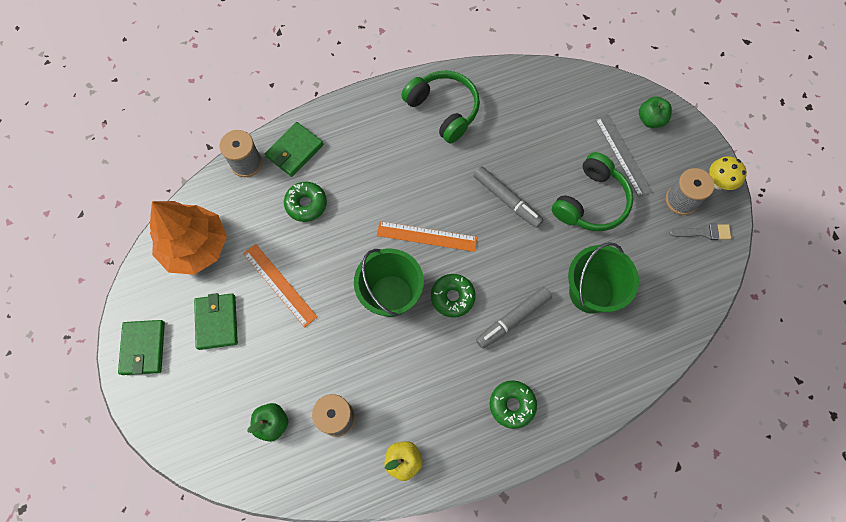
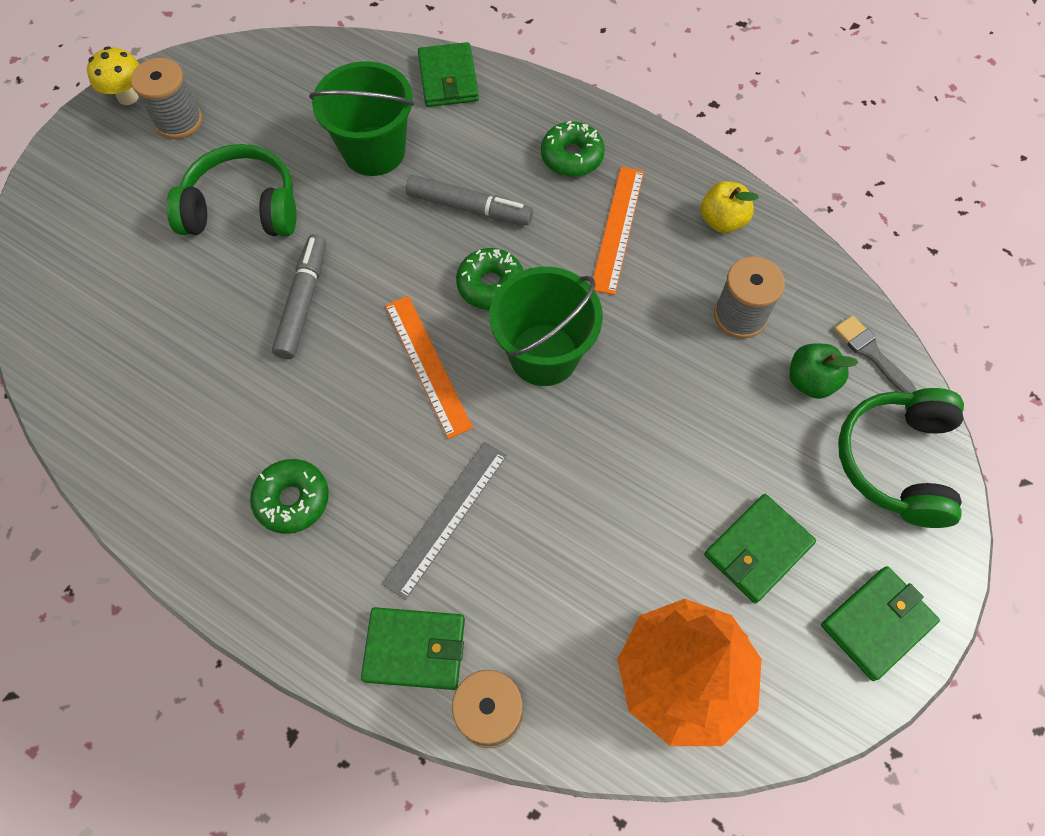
camera: 125 degrees left, 5 degrees down
orange ruler [243,244,317,327] -> orange ruler moved to [593,167,644,295]
green donut [284,182,327,222] -> green donut moved to [250,459,329,534]
green headphones [401,70,480,143] -> green headphones moved to [838,388,964,528]
grey ruler [595,114,653,198] -> grey ruler moved to [382,442,507,600]
green apple [639,97,672,128] -> none
grey brush [669,224,731,240] -> grey brush moved to [834,315,916,393]
none -> green wallet [418,42,479,107]

